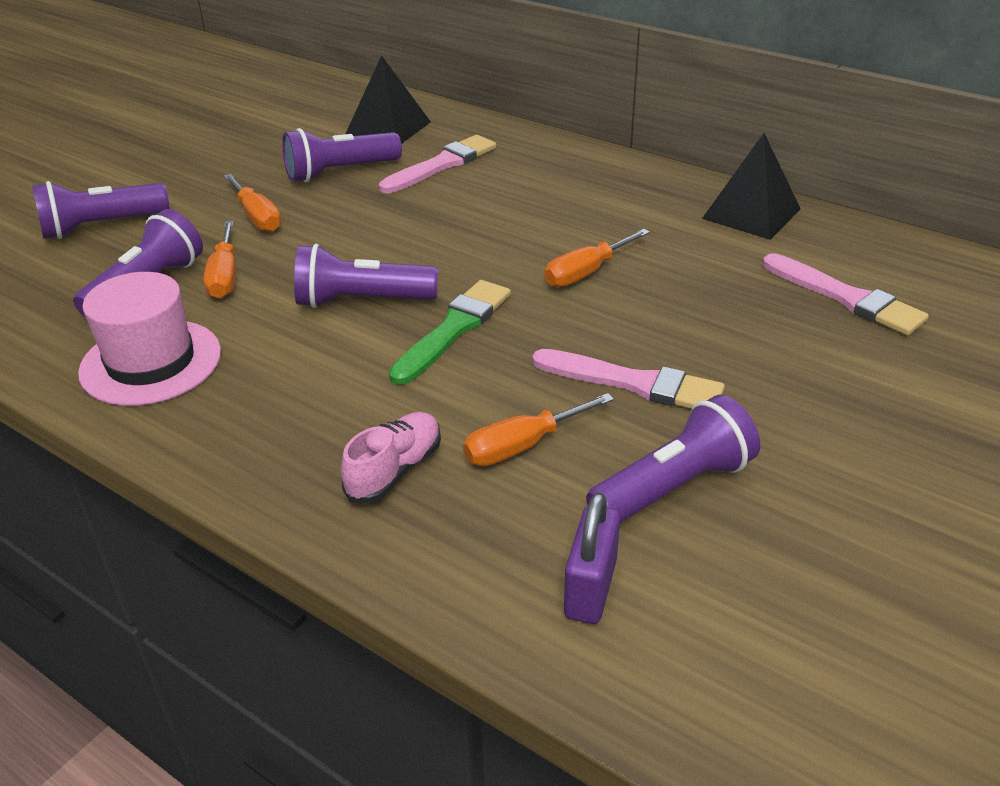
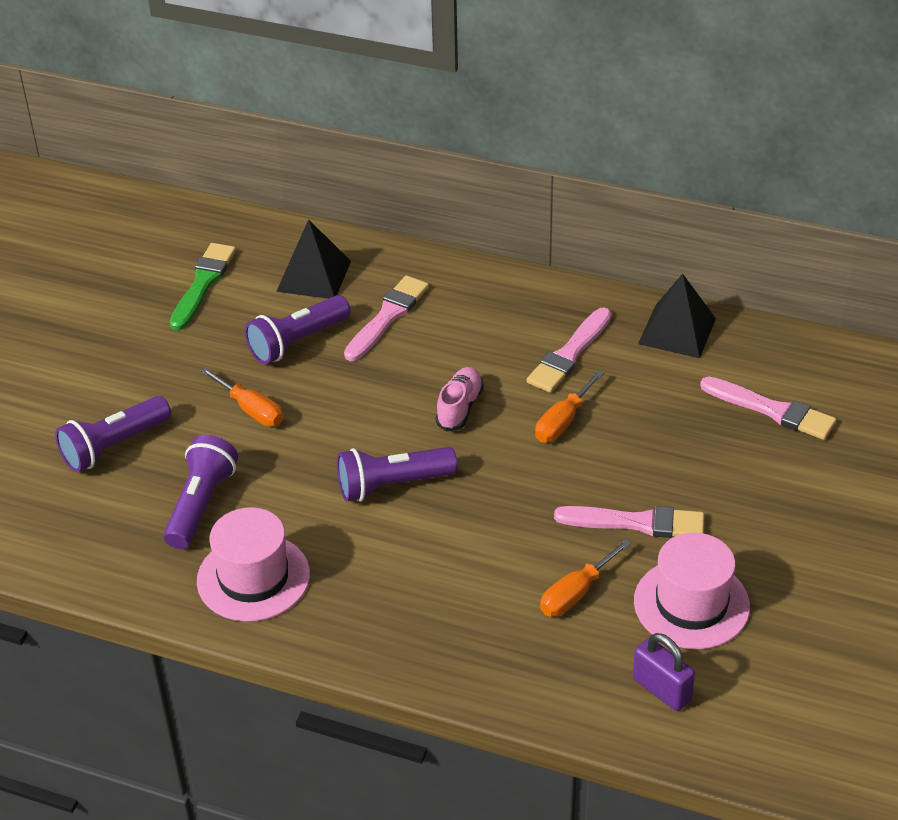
camera: 15 degrees left, 5 degrees up
orange screwdriver [203,221,236,299] -> none
pink shoe [341,412,441,503] -> pink shoe moved to [435,367,484,431]
green brush [389,280,511,385] -> green brush moved to [170,243,236,330]
purple padlock [564,492,620,624] -> purple padlock turned 45 degrees counterclockwise [633,633,695,711]
purple flashlight [586,395,760,523] -> pink hat [634,532,750,650]
none -> pink brush [527,308,612,393]

